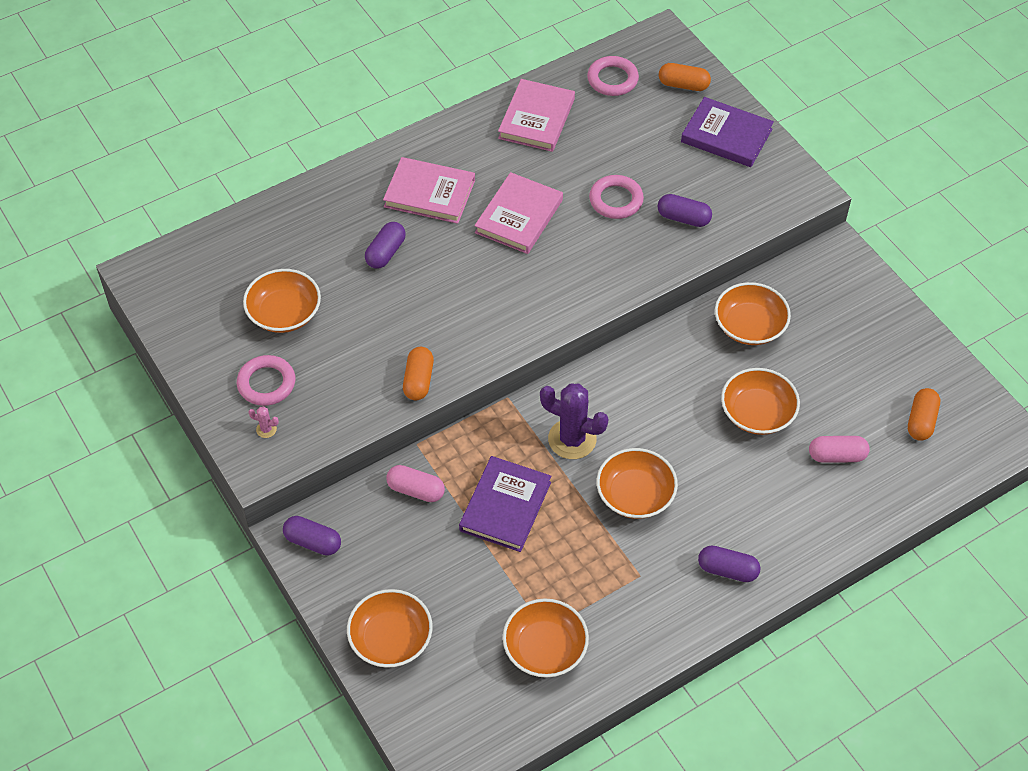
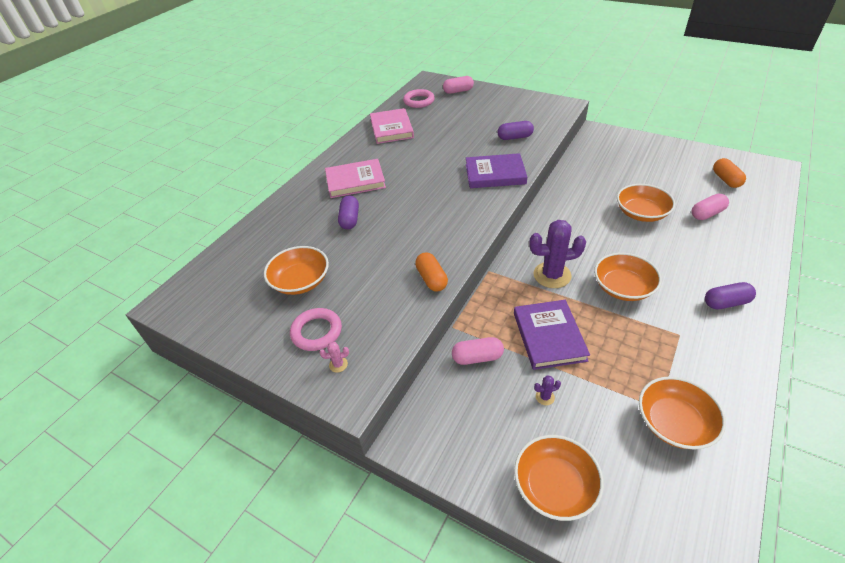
camera: 25 degrees left, 10 degrees down
purple capsule [283,516,341,556] -> none
pink book [475,172,563,254] -> none
pink ring [589,175,644,219] -> none
orange capsule [659,63,711,91] -> pink capsule [443,76,474,94]
purple book [681,97,774,167] -> purple book moved to [466,153,527,188]
orange bowl [715,282,791,345] -> none
none -> purple cactus [534,376,561,405]

